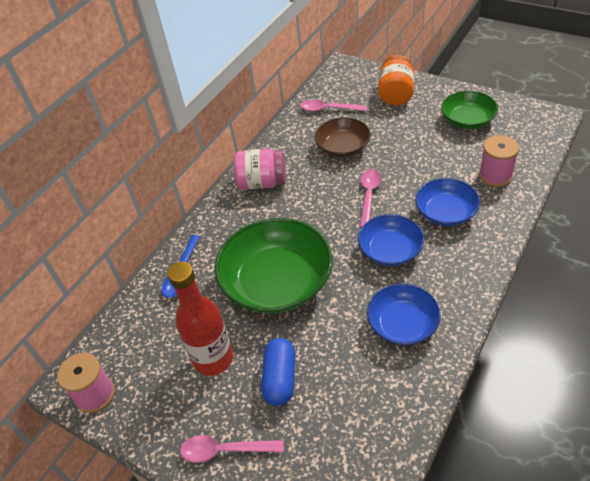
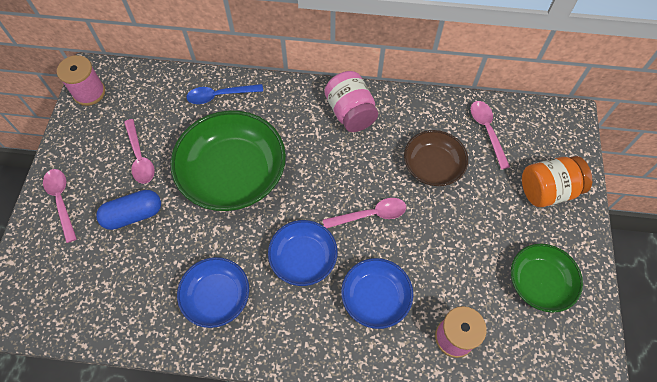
camera: 60 degrees right, 15 degrees up
red bottle [167,262,233,376] -> pink spoon [124,119,155,184]

